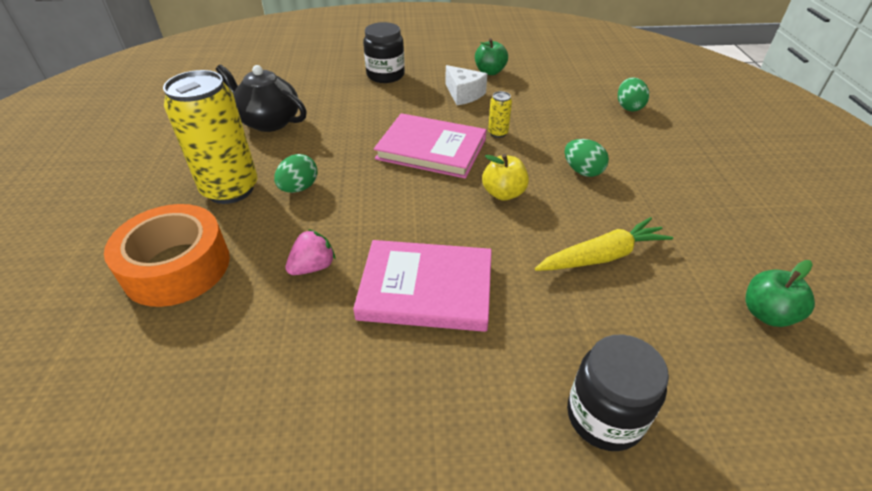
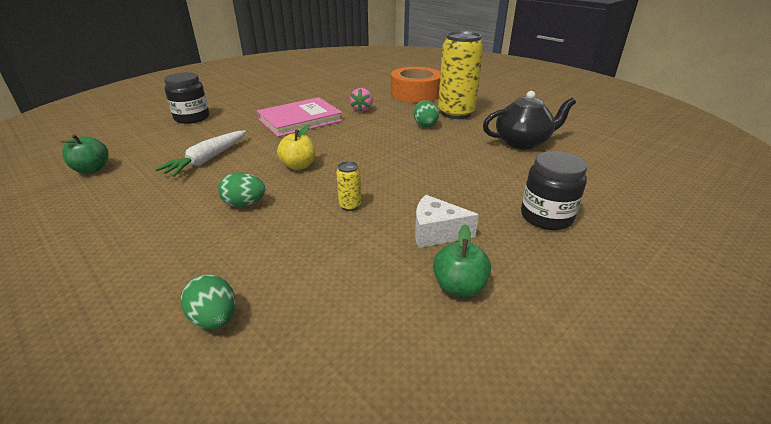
camera: 140 degrees right, 10 degrees down
pink book [374,113,486,179] -> none
yellow carrot [535,217,673,271] -> white carrot [155,130,246,177]

